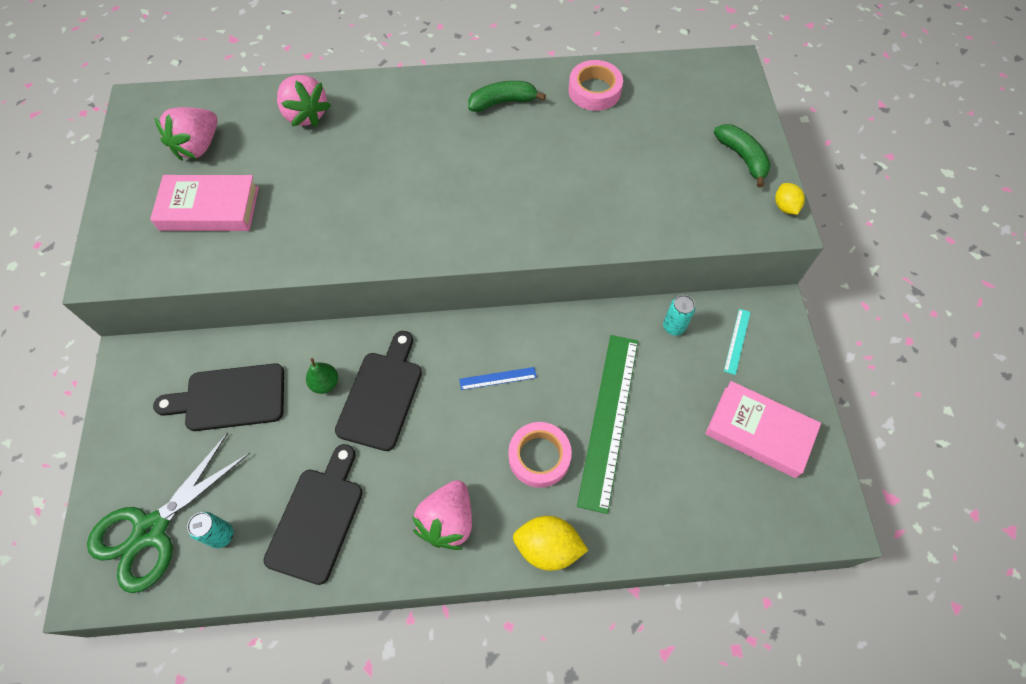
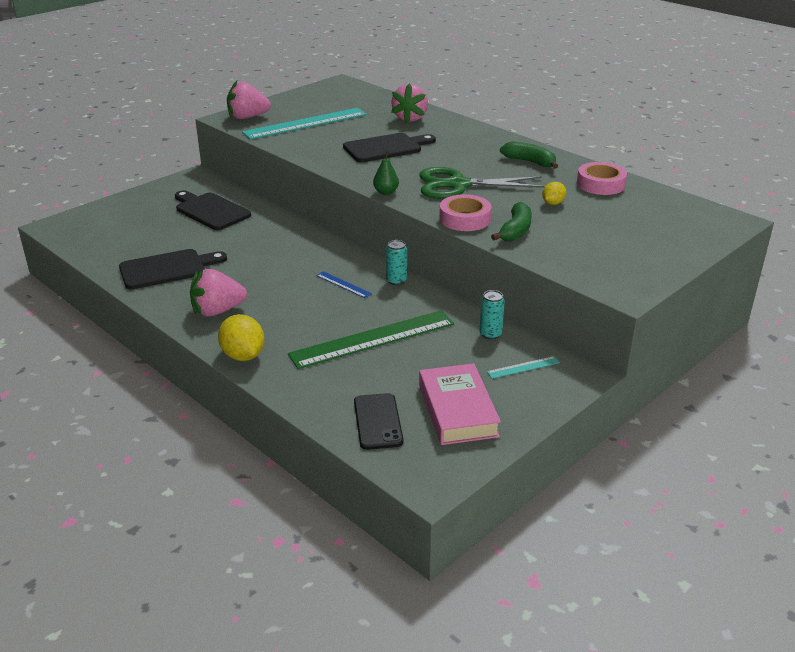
camera: 50 degrees right, 30 degrees down
green scissors [87,432,250,593] -> green scissors moved to [419,167,545,199]
pink book [150,175,259,231] -> turquoise ruler [242,108,367,139]
pink strawberry [155,107,218,161] -> pink strawberry moved to [227,81,271,119]
turquoise can [187,512,233,548] -> turquoise can moved to [386,240,407,285]
green pear [306,358,338,394] -> green pear moved to [373,151,399,195]
black cutting board [335,331,422,451] -> black cutting board moved to [343,133,436,162]
pink tape [508,422,572,488] -> pink tape moved to [439,194,492,231]
green banana [714,124,771,188] -> green banana moved to [491,202,532,242]
yellow lemon [775,183,805,215] -> yellow lemon moved to [542,182,566,205]
none -> black phone [354,393,403,450]

